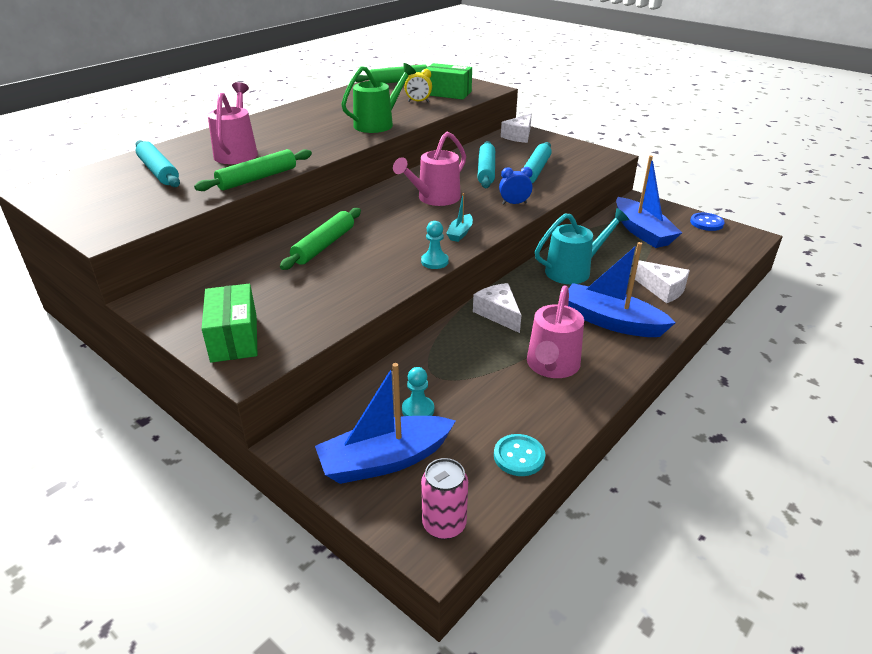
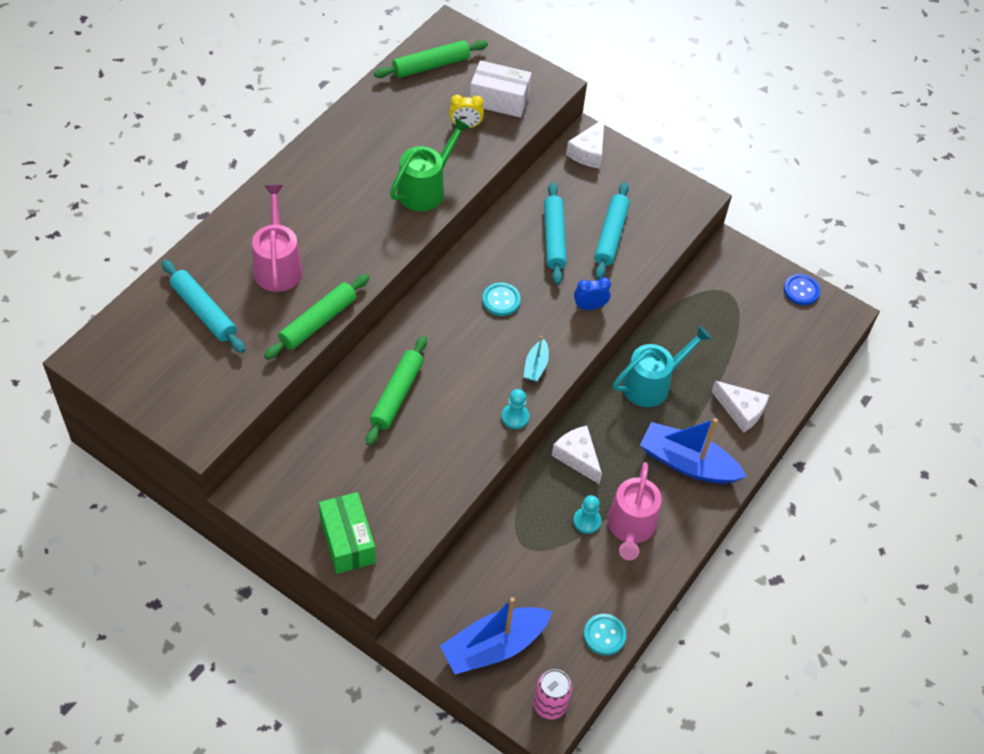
camera: 10 degrees left, 20 degrees up
pink watering can [393,132,466,206] -> turquoise button [482,283,521,316]
turquoise pawn [402,367,434,416] -> turquoise pawn moved to [573,495,601,534]
green box [426,63,472,100] -> white box [470,60,532,118]
blue boat [616,156,682,248] -> none

